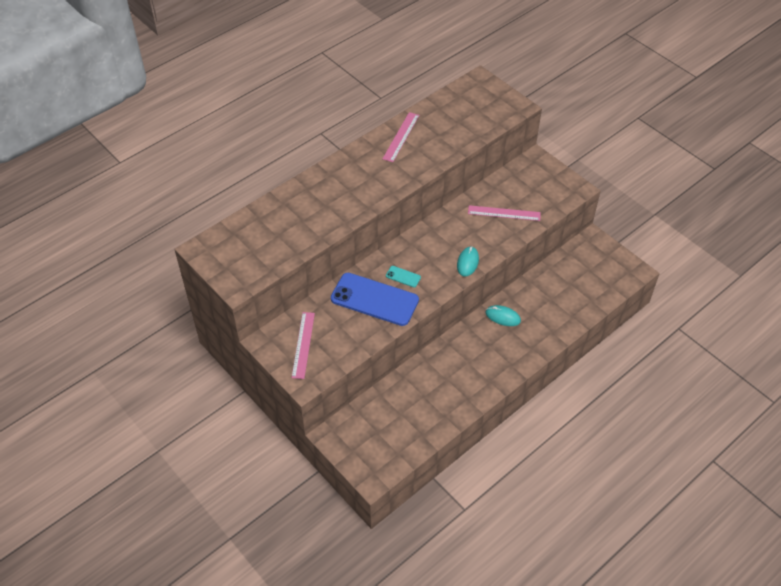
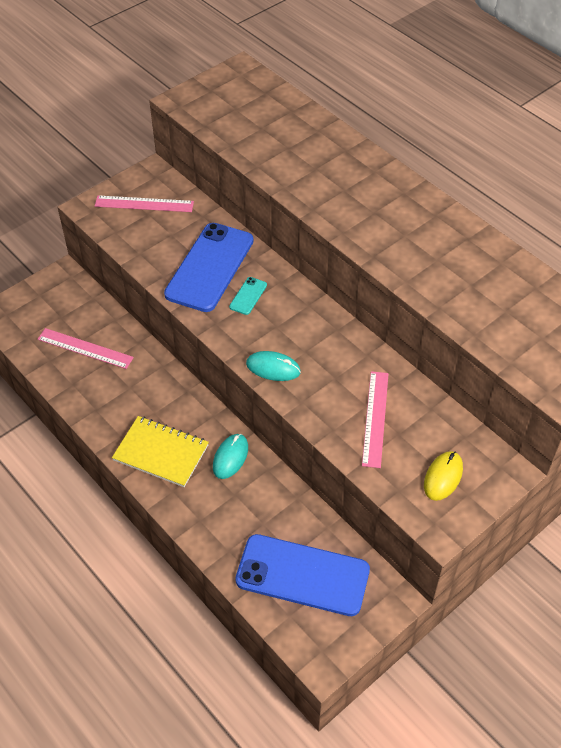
camera: 90 degrees right, 0 degrees up
pink ruler [383,112,419,162] -> pink ruler moved to [37,328,134,369]
none -> yellow notebook [112,416,209,487]
none -> blue phone [235,534,370,616]
none -> yellow mouse [424,451,463,501]

